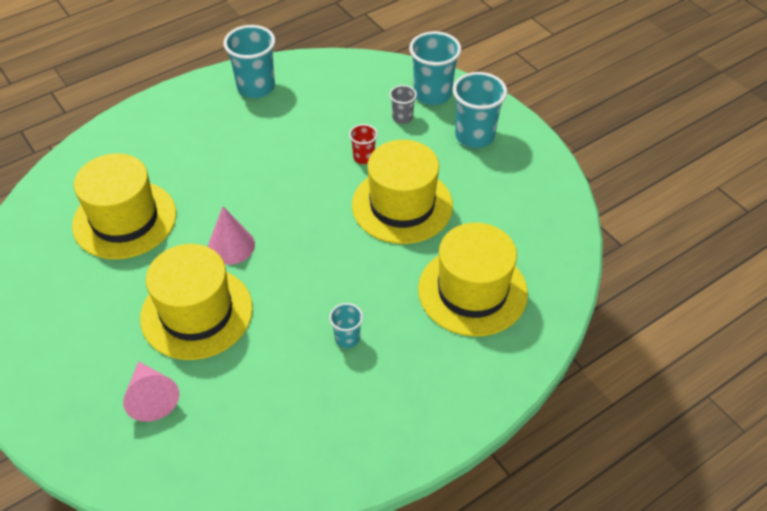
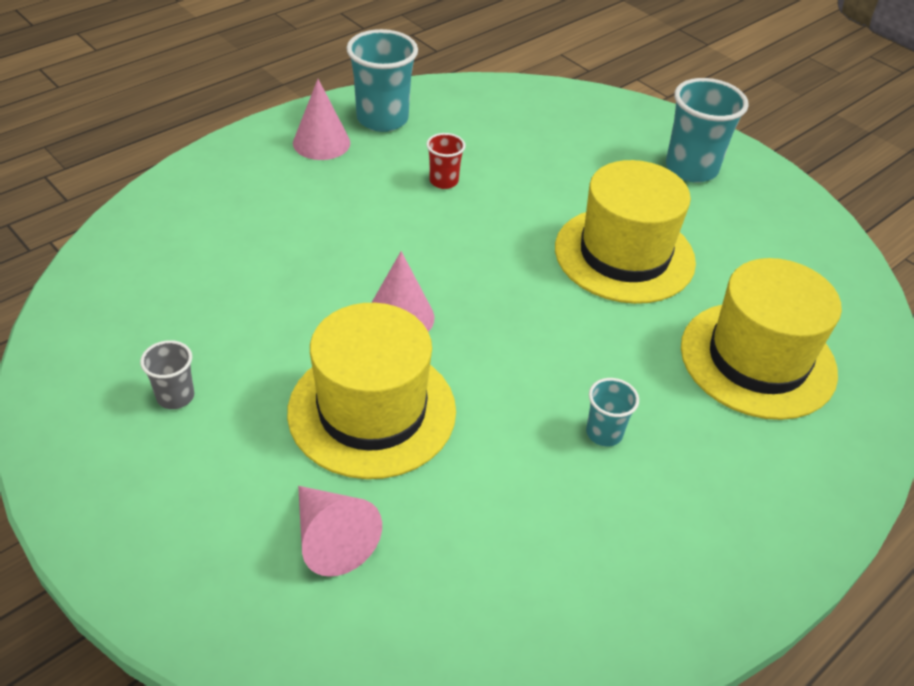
camera: 10 degrees left, 5 degrees down
yellow hat [72,153,176,259] -> none
red cup [349,124,378,164] -> red cup moved to [426,133,466,189]
grey cup [389,85,417,124] -> grey cup moved to [140,340,194,409]
turquoise cup [409,31,461,105] -> none
none -> pink cone [293,79,350,160]

